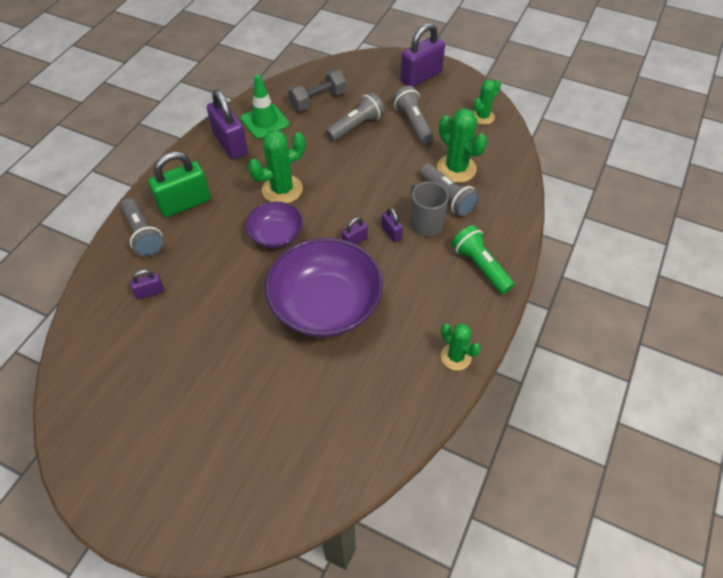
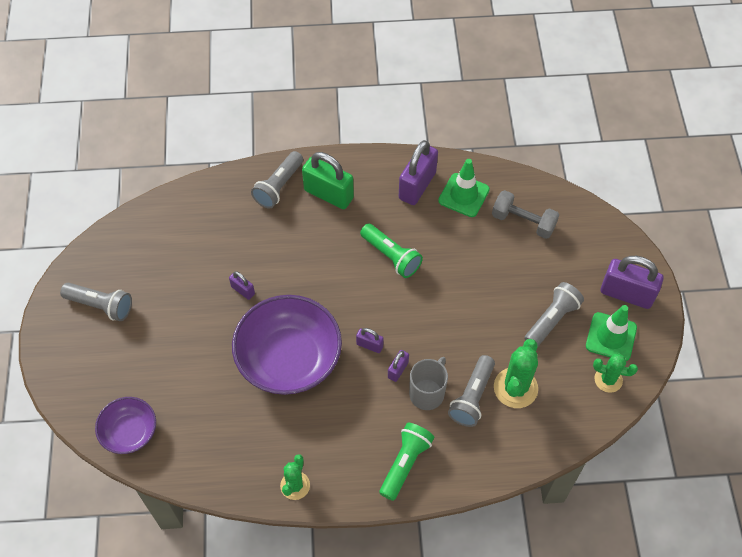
camera: 60 degrees right, 5 degrees up
purple padlock [130,270,164,300] -> purple padlock moved to [229,271,255,300]
purple bowl [245,201,303,248] -> purple bowl moved to [95,397,156,454]
green cactus [248,130,306,203] -> green flashlight [360,224,423,278]
grey flashlight [325,92,385,141] -> grey flashlight moved to [60,283,132,321]
none -> green traffic cone [586,305,637,361]

